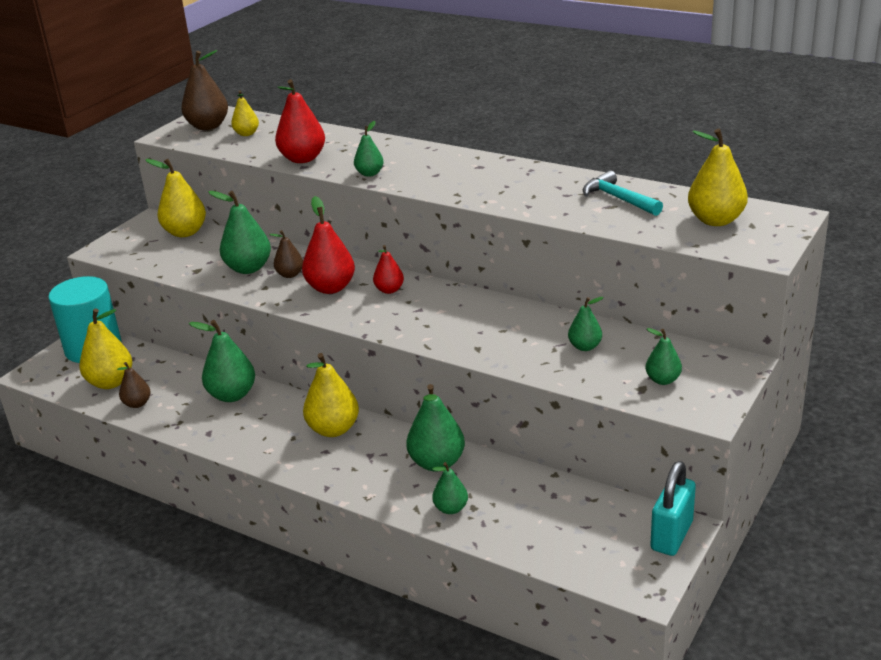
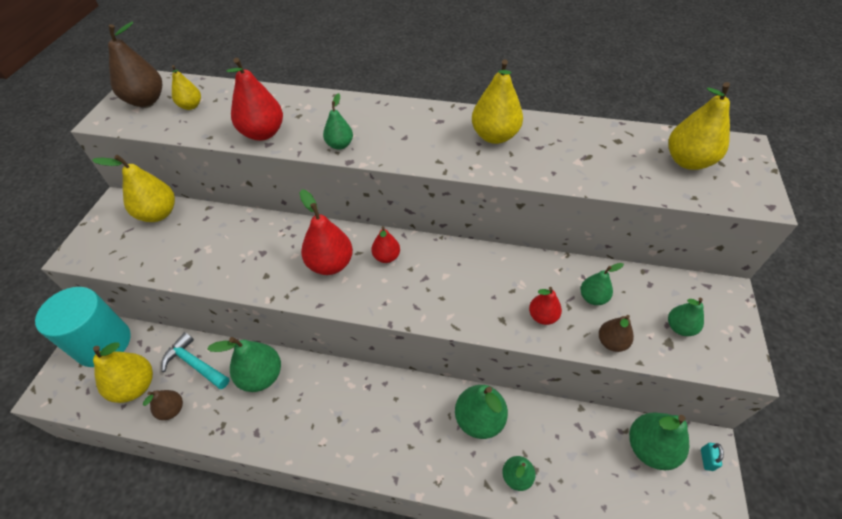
camera: 20 degrees left, 20 degrees up
green pear [208,191,271,274] -> green pear moved to [629,412,689,470]
brown pear [270,230,303,278] -> brown pear moved to [599,315,634,352]
yellow pear [303,353,359,437] -> yellow pear moved to [472,59,523,144]
turquoise hammer [583,171,663,216] -> turquoise hammer moved to [161,332,229,389]
turquoise padlock [650,461,696,556] -> turquoise padlock [701,443,724,471], size x0.43
none -> red pear [529,287,562,325]

